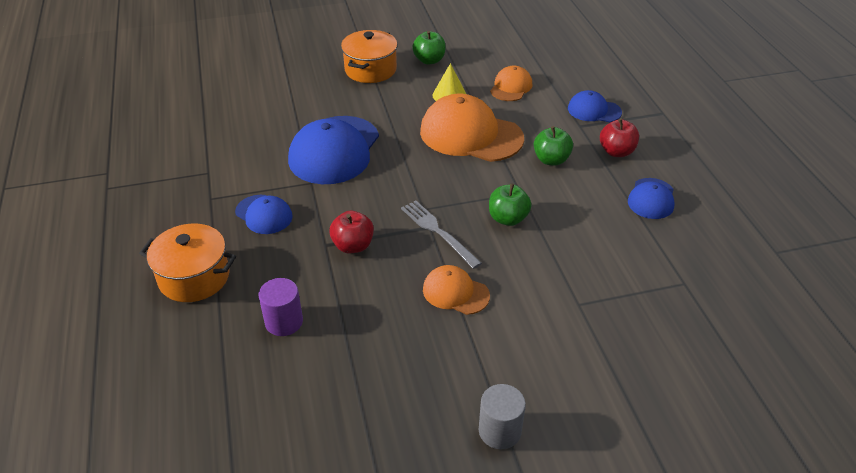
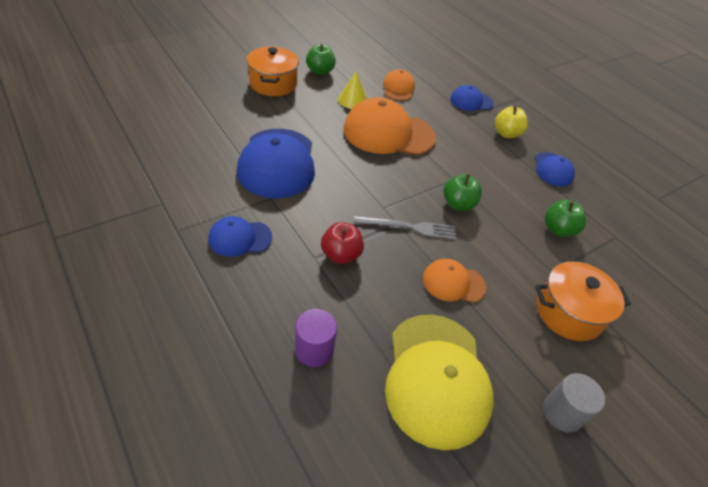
camera: 25 degrees left, 5 degrees up
orange pot [139,223,236,302] -> orange pot moved to [535,262,631,341]
blue cap [235,195,293,234] -> blue cap turned 150 degrees clockwise [208,216,272,257]
grey fork [401,201,482,269] -> grey fork turned 150 degrees clockwise [354,215,456,240]
green apple [534,126,573,166] -> green apple moved to [545,199,586,237]
red apple [600,119,639,157] -> yellow apple [495,106,528,138]
none -> yellow cap [385,314,494,450]

